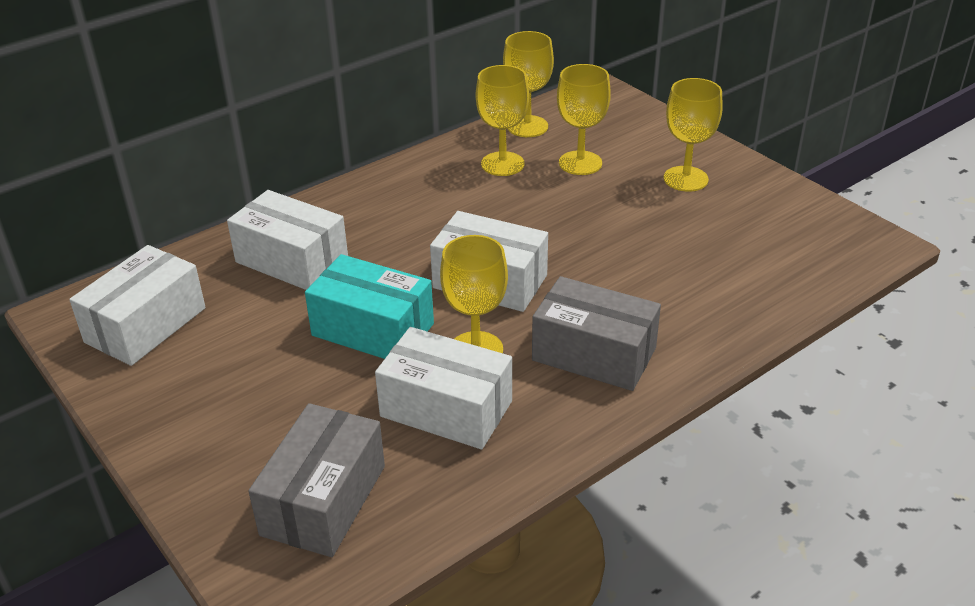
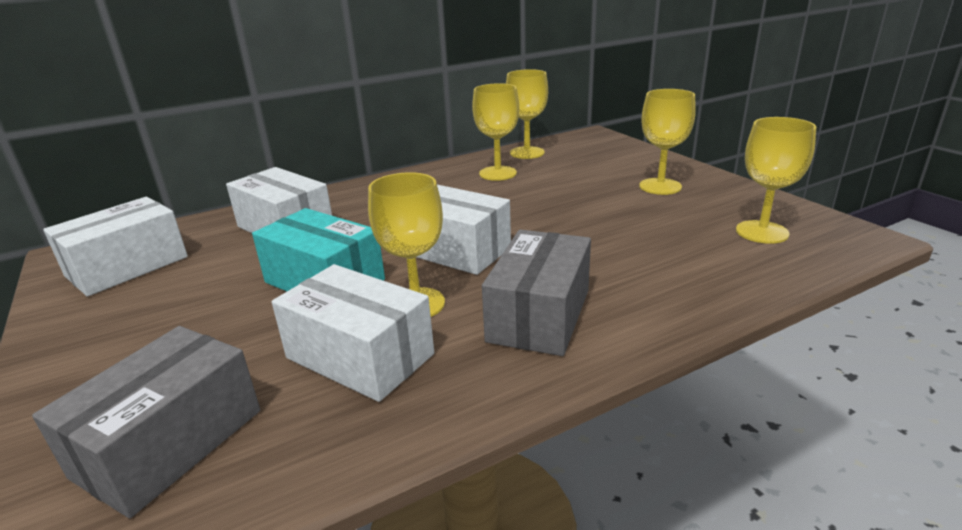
camera: 10 degrees right, 10 degrees down
grey box [532,276,661,391] -> grey box turned 75 degrees clockwise [482,230,591,356]
yellow goblet [557,64,611,175] -> yellow goblet moved to [736,117,816,244]

